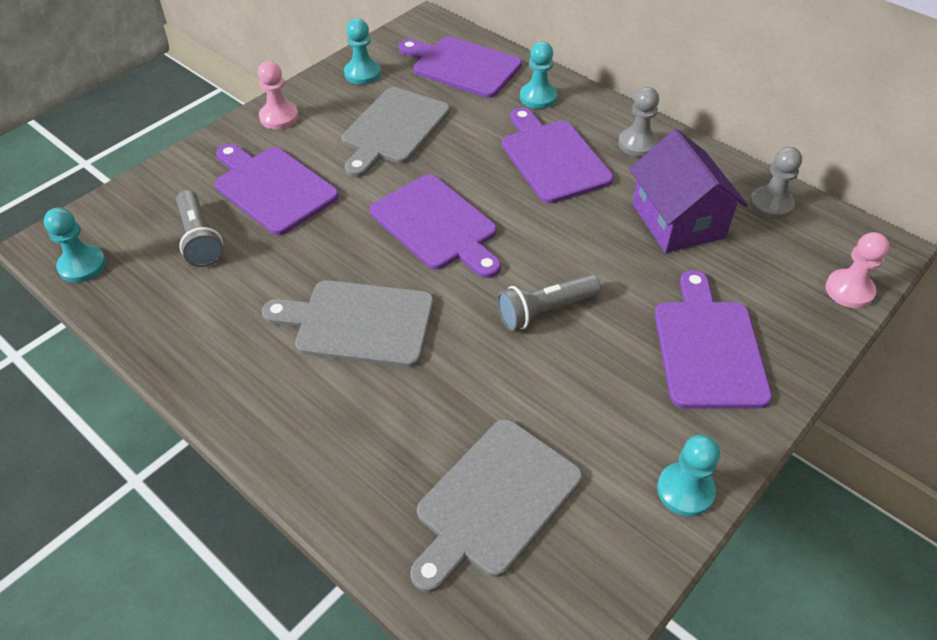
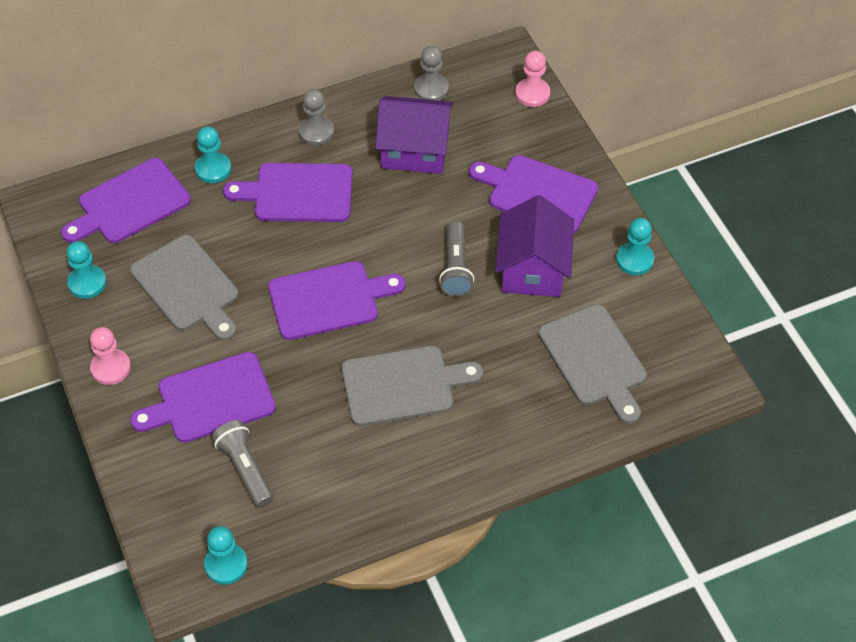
camera: 65 degrees left, 5 degrees up
grey flashlight [176,190,224,267] -> grey flashlight turned 120 degrees counterclockwise [212,420,273,507]
grey cutting board [262,280,434,367] -> grey cutting board turned 135 degrees counterclockwise [341,346,483,426]
none -> purple house [496,195,574,297]

